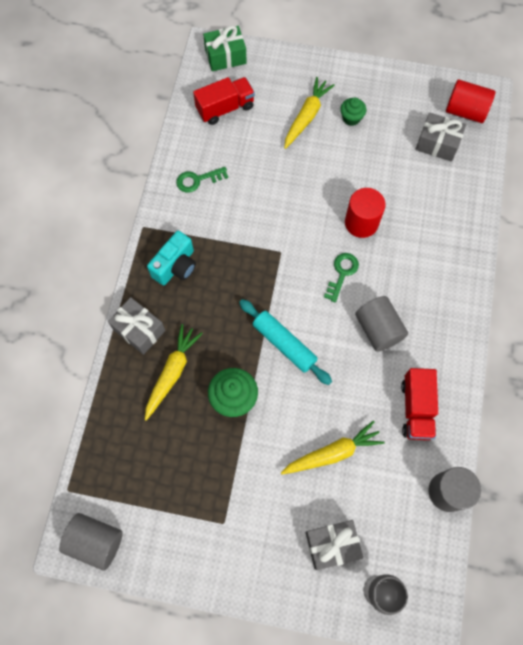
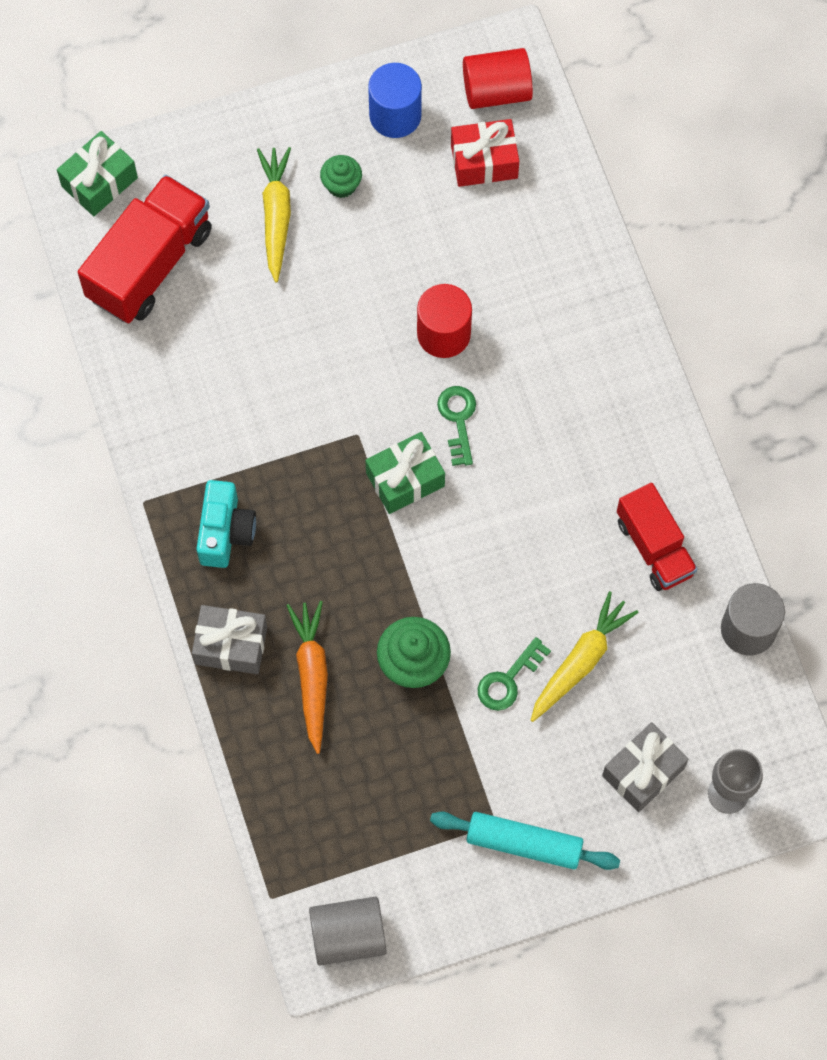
camera: 30 degrees left, 0 degrees up
yellow carrot [145,324,203,421] -> orange carrot [286,601,328,754]
green key [176,167,228,193] -> green key moved to [478,637,551,711]
red truck [193,77,255,125] -> red truck [78,175,212,323], size x1.53
turquoise rolling pin [239,299,332,385] -> turquoise rolling pin moved to [430,811,620,870]
grey cylinder [355,296,408,352] -> none
grey gift [415,112,466,162] -> red gift [451,119,519,187]
none -> green gift [365,432,445,514]
none -> blue cylinder [368,63,422,138]

